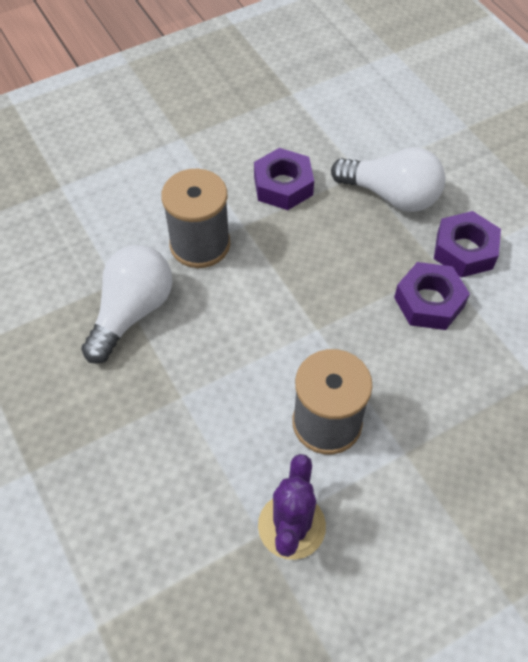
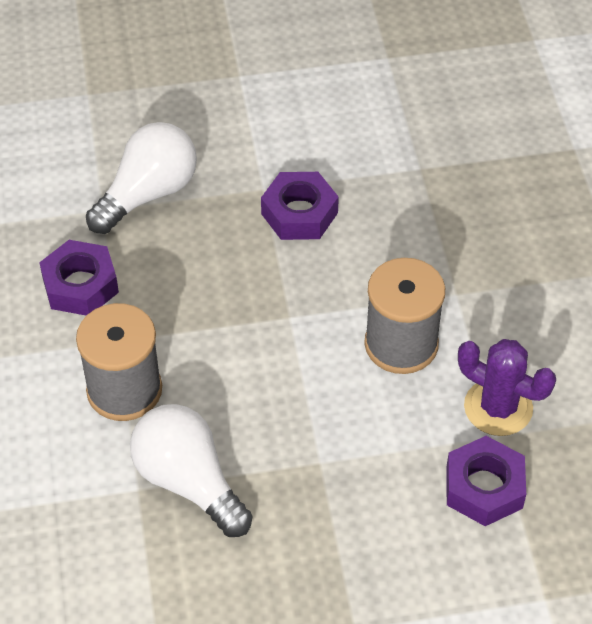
camera: 70 degrees left, 5 degrees down
purple nut [434,211,501,278] -> purple nut moved to [446,436,526,526]

